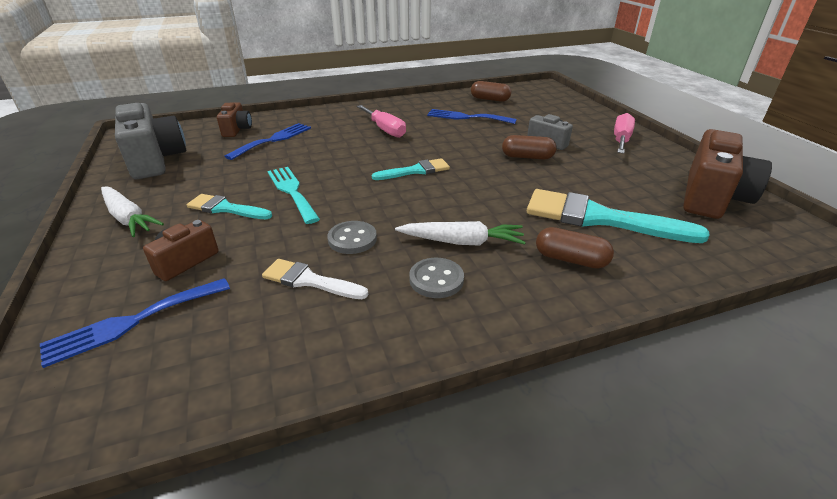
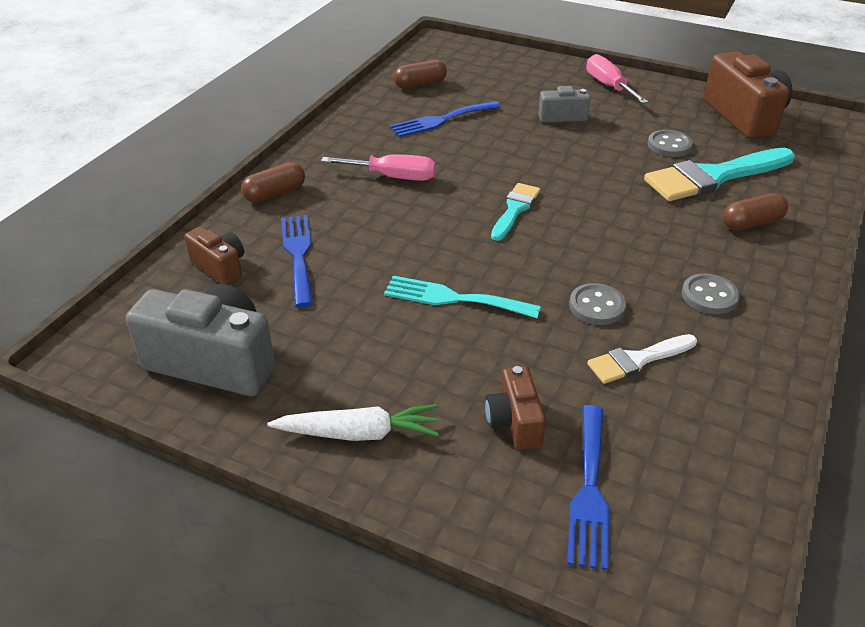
camera: 45 degrees left, 5 degrees up
turquoise brush [187,194,272,219] -> none
white carrot [395,221,526,246] -> none
brown capsule [502,135,557,160] -> brown capsule moved to [241,162,305,203]
none -> grey button [648,130,693,157]

